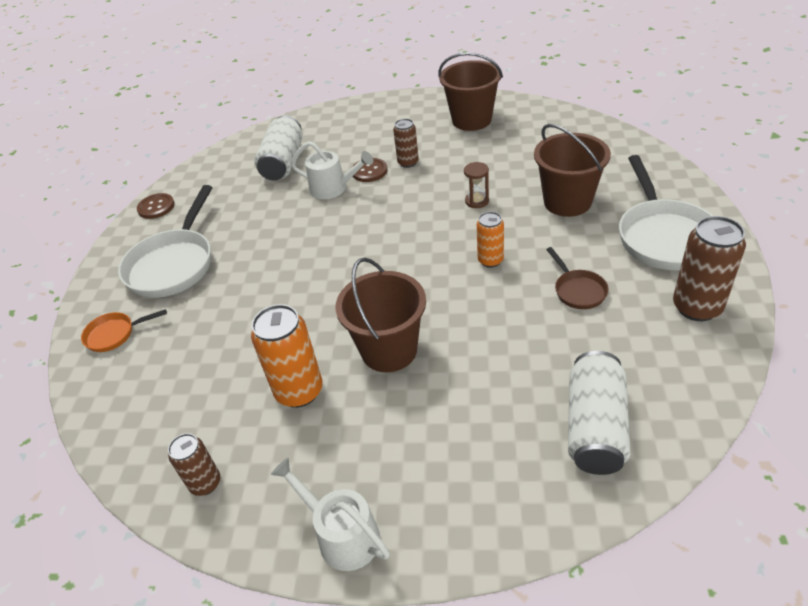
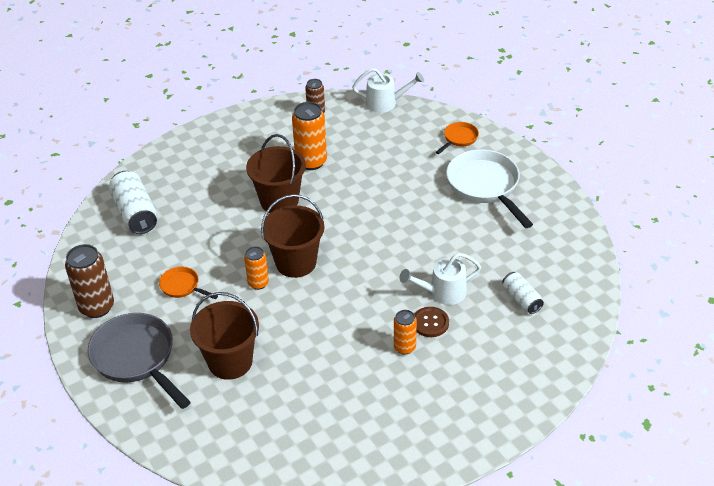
camera: 140 degrees right, 0 degrees up
brown button [137,193,175,219] -> none
white can [254,116,303,180] -> white can [503,272,544,314], size x0.60
white watering can [271,457,390,571] -> white watering can moved to [352,68,424,113]
brown can [393,119,419,168] -> orange can [394,310,417,354]
brown bucket [439,52,503,131] -> brown bucket moved to [261,194,324,278]
brown hourglass [464,162,489,208] -> none
brown pan [546,247,609,309] -> orange pan [159,266,218,300]
white pan [619,155,713,270] -> grey pan [88,313,191,409]

